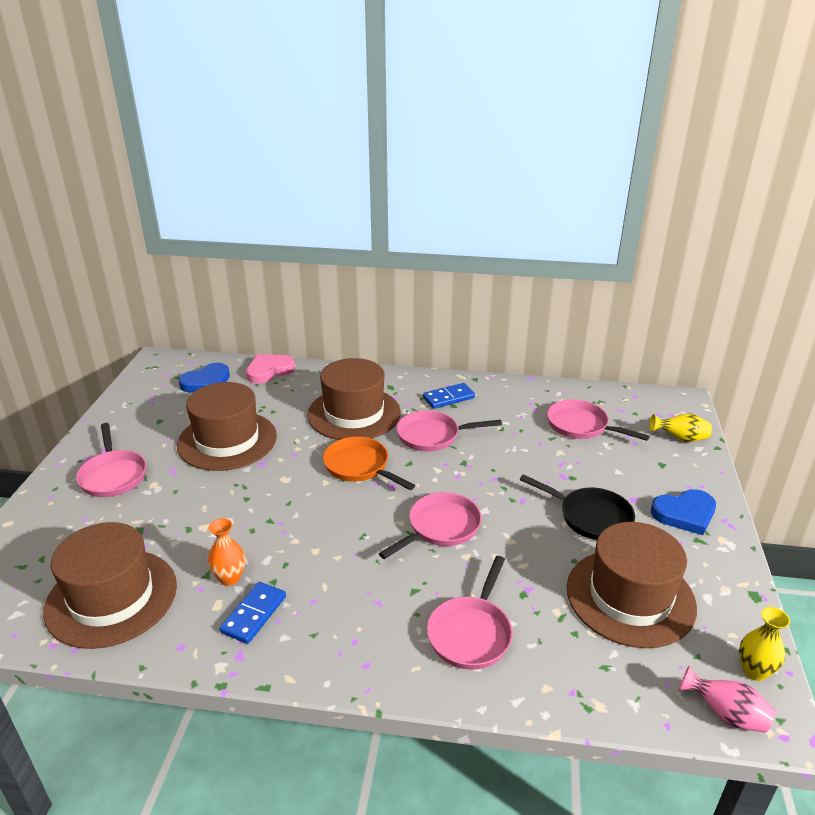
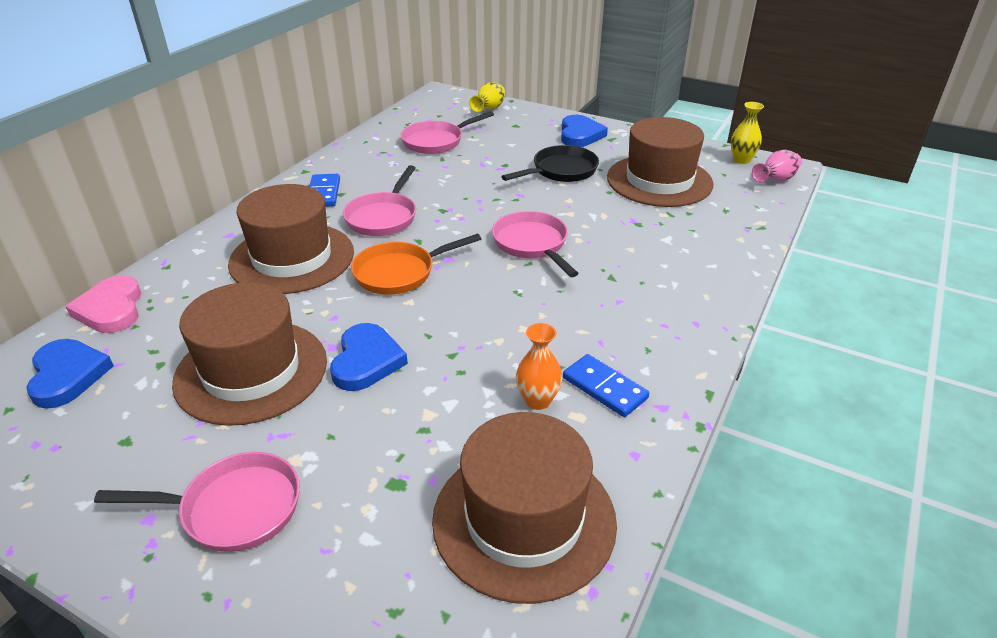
camera: 70 degrees left, 5 degrees up
pink pan [427,556,513,670] -> none
none -> blue heart [330,323,408,391]

